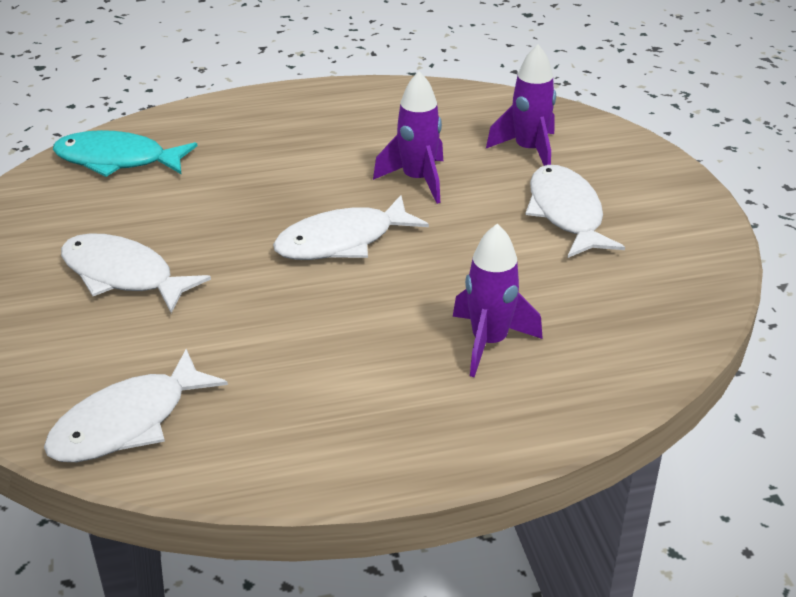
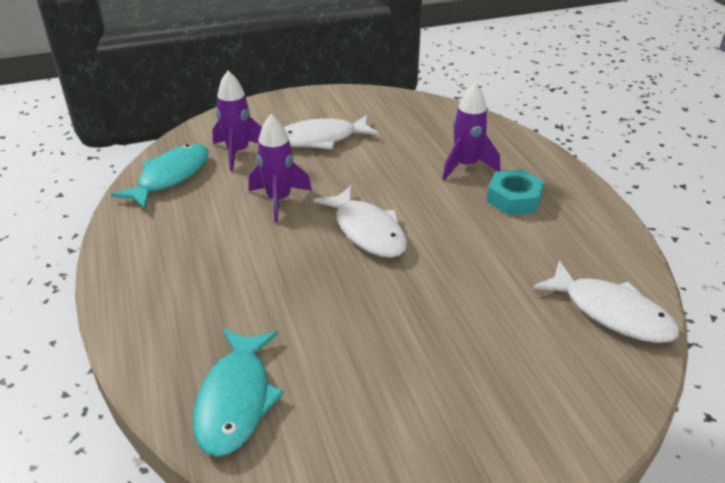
camera: 95 degrees left, 0 degrees up
white fish [61,233,211,313] -> none
none -> turquoise fish [111,144,209,209]
none -> turquoise nut [487,169,544,215]

